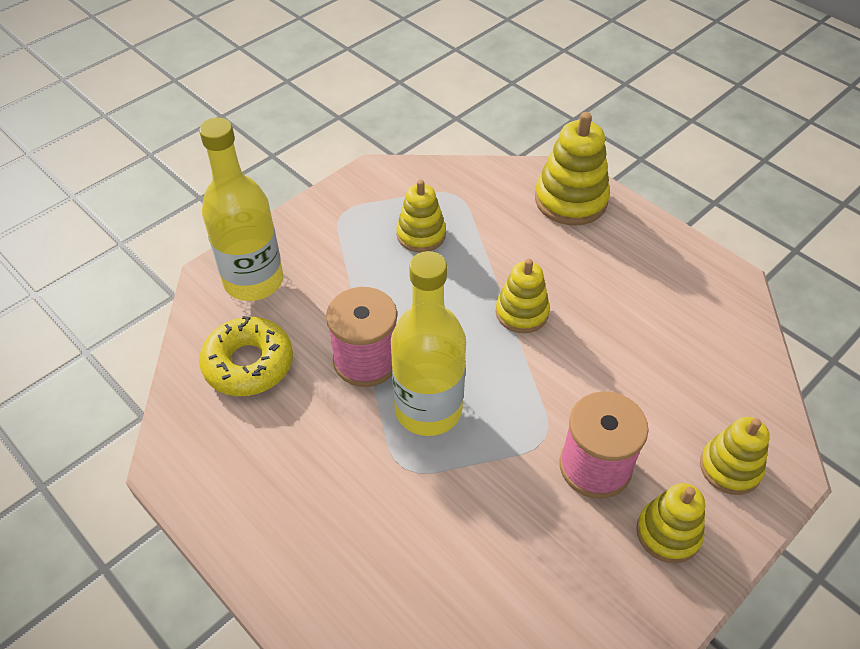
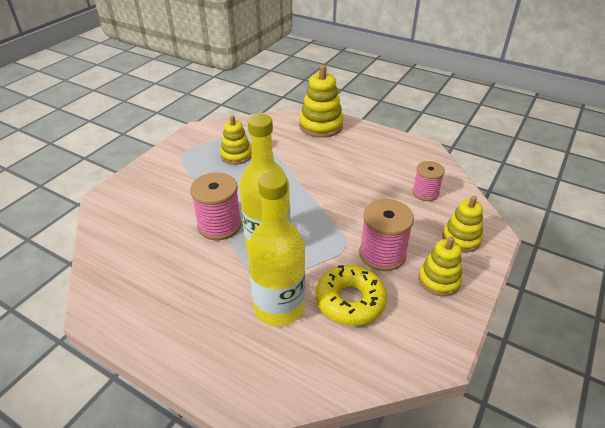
camera: 15 degrees left, 10 degrees down
yellow bottle [199,118,283,301] -> yellow bottle moved to [247,171,305,326]
yellow donut [199,316,293,396] -> yellow donut moved to [315,265,387,326]
yellow stacking toy [496,259,550,333] -> none
none -> pink spool [412,161,445,201]

